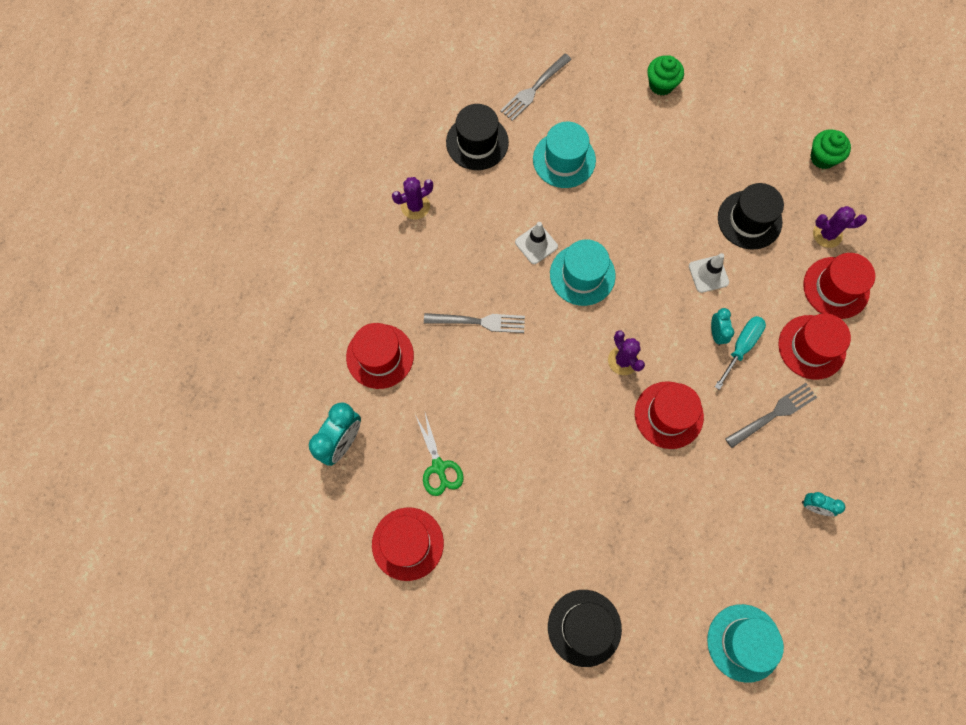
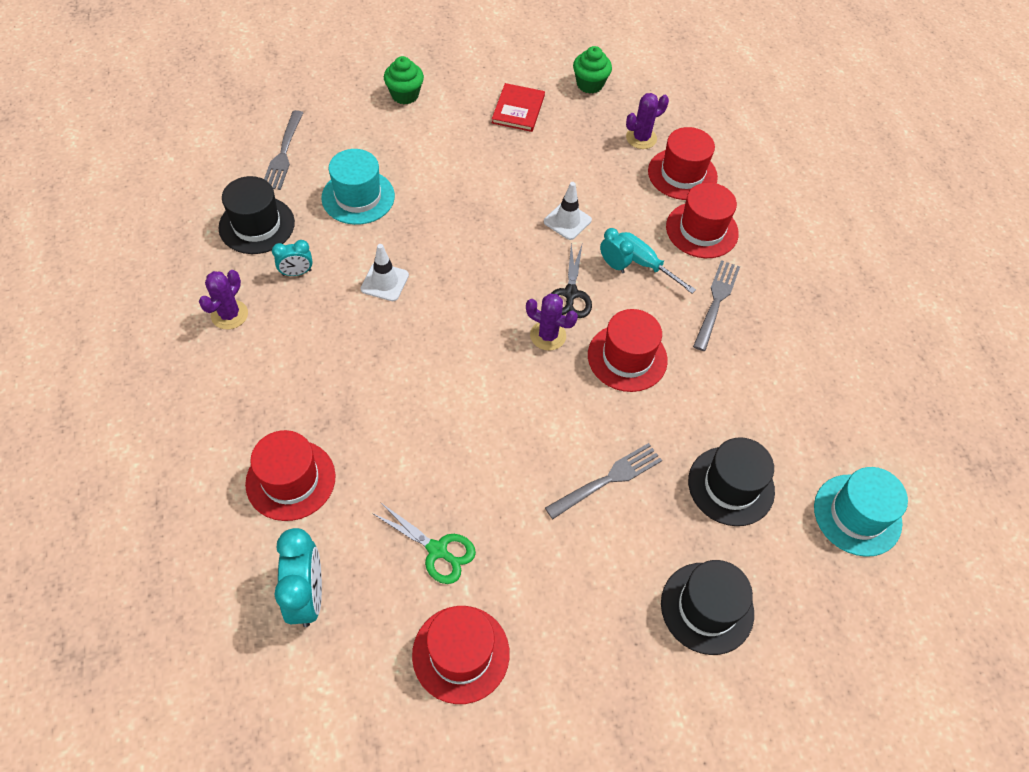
camera: 40 degrees left, 15 degrees down
grey fork [424,313,525,333] -> grey fork moved to [545,443,662,519]
turquoise hat [550,239,616,306] -> none
turquoise screwdriver [715,316,766,390] -> turquoise screwdriver turned 45 degrees counterclockwise [619,232,696,293]
black hat [718,183,784,250] -> black hat moved to [688,437,775,526]
turquoise clock [802,492,845,516] -> turquoise clock moved to [272,240,313,276]
none -> red book [492,83,545,132]
none -> black scissors [551,244,592,318]

